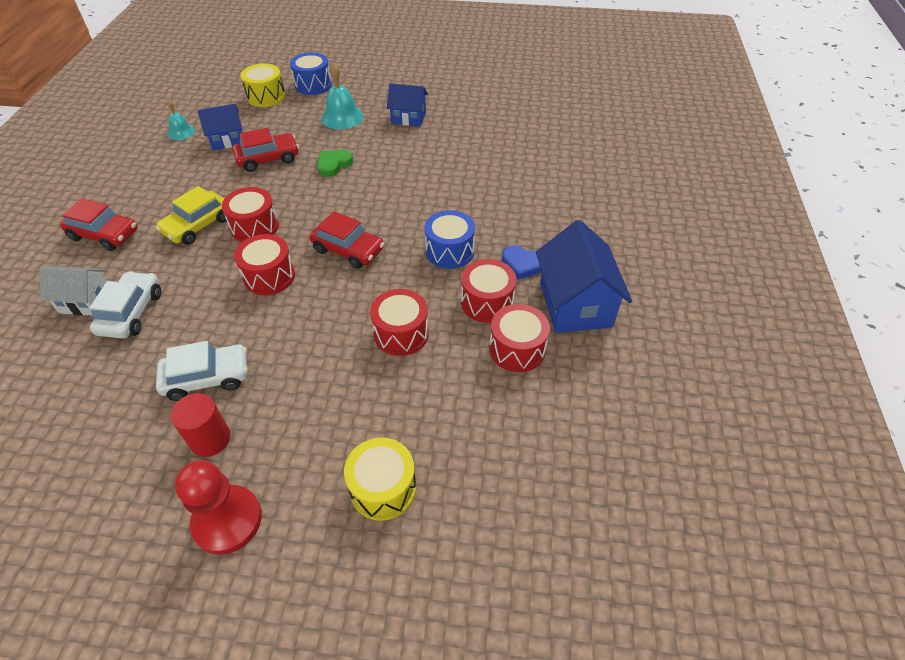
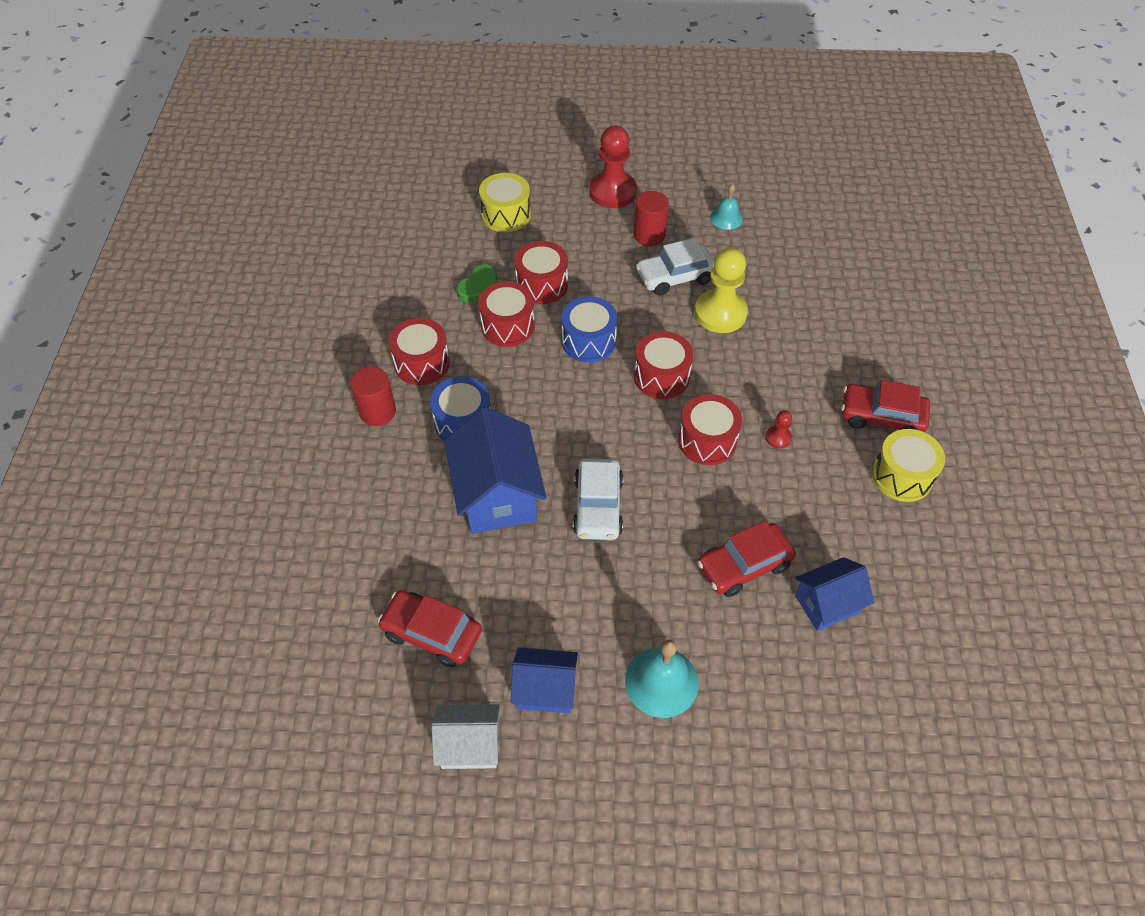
camera: 175 degrees right, 5 degrees up
white house [39,267,107,316] -> white house moved to [432,704,500,769]
white car [90,271,161,339] -> white car moved to [573,458,623,540]
yellow car [156,186,228,245] -> red pawn [765,411,792,449]
turquoise bell [167,100,195,140] -> turquoise bell moved to [710,184,743,230]
yellow drum [241,63,285,107] -> yellow drum moved to [872,429,945,502]
blue drum [290,52,332,95] -> blue drum moved to [562,296,617,363]
red car [310,211,384,269] -> red car moved to [378,590,482,667]
green heart [317,149,353,177] -> green heart moved to [456,264,498,303]
red drum [489,304,550,372] -> red drum moved to [514,241,568,304]
blue heart [502,245,542,280] -> red cylinder [351,367,396,426]
blue house [536,220,632,333] -> blue house moved to [444,407,546,534]
none -> yellow pawn [695,248,748,333]

